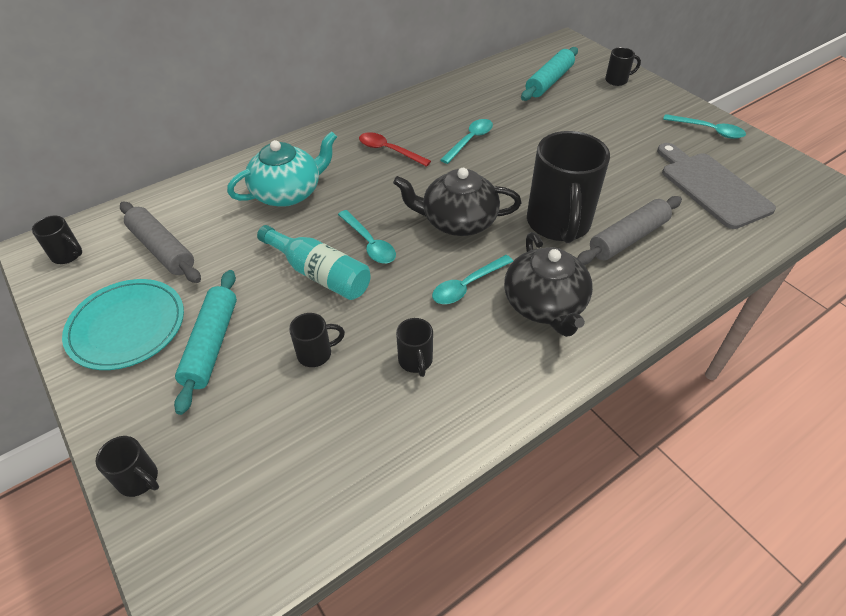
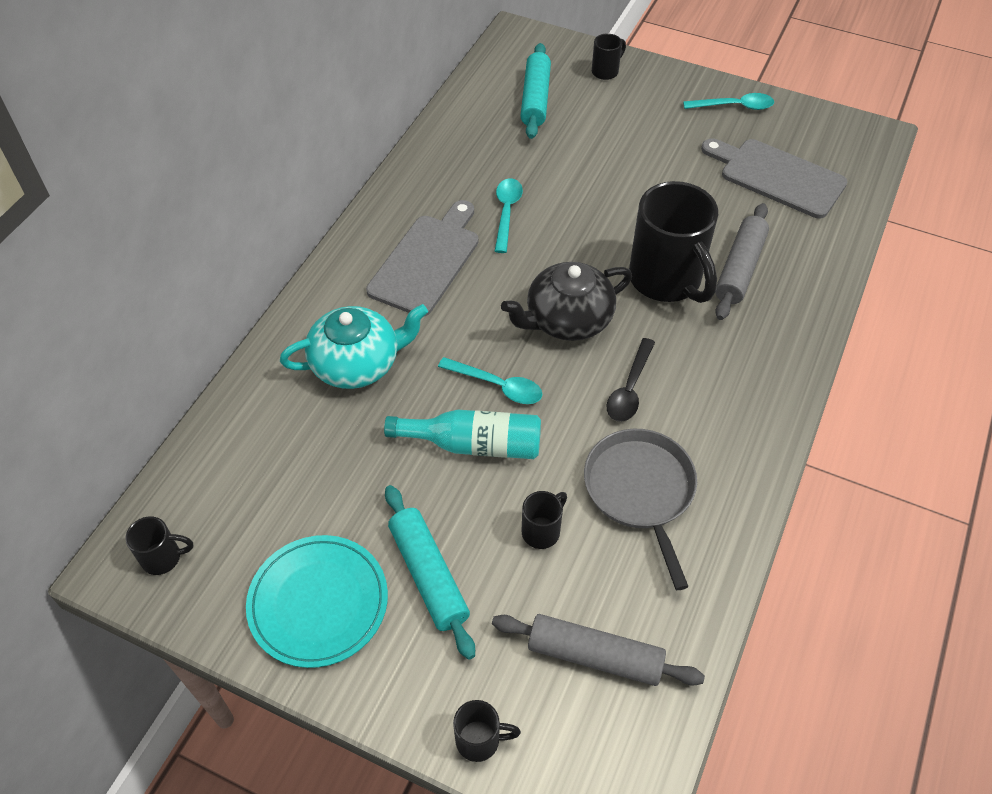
camera: 30 degrees left, 5 degrees up
grey rolling pin [120,202,201,283] -> grey rolling pin moved to [492,614,705,686]
turquoise teapot [227,131,337,207] -> turquoise teapot turned 45 degrees clockwise [280,304,428,389]
red spoon [359,132,431,167] -> grey cutting board [366,200,479,317]
black mug [396,318,433,377] -> grey pan [584,429,697,590]
turquoise spoon [432,255,513,304] -> black spoon [607,338,655,422]
black teapot [504,232,593,337] -> none

